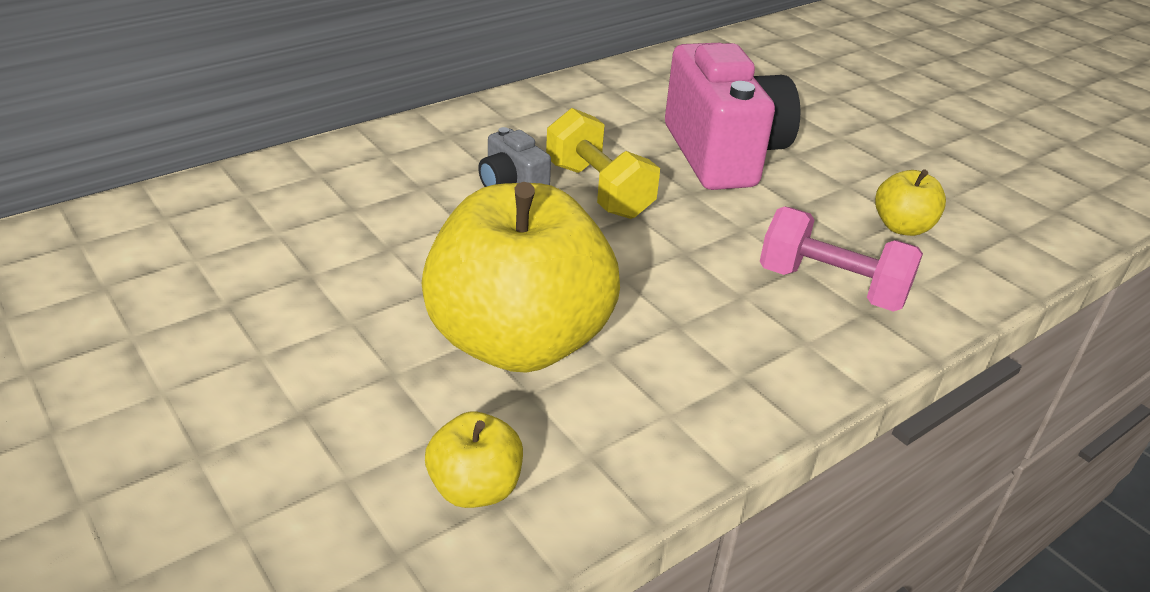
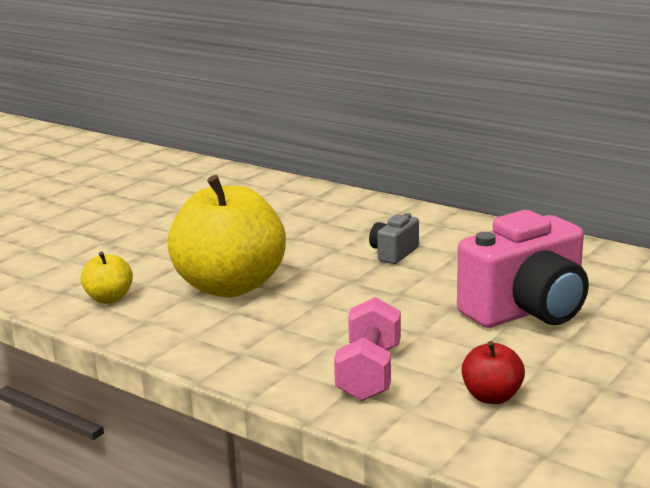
camera: 75 degrees right, 15 degrees down
yellow dumbbell [546,108,660,219] -> none
yellow apple [875,169,946,236] -> red apple [461,341,525,404]

